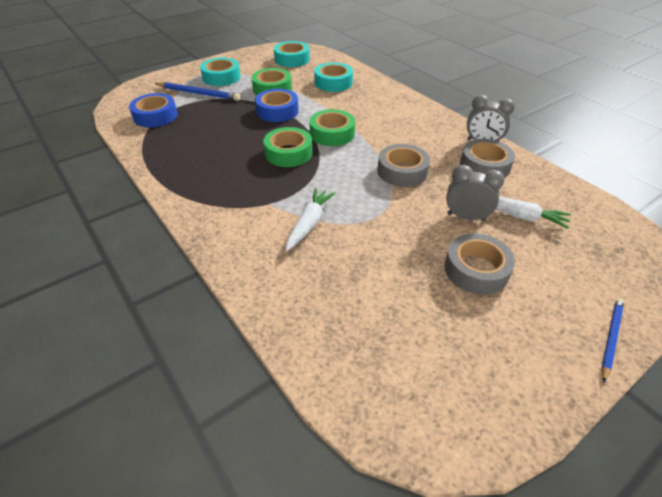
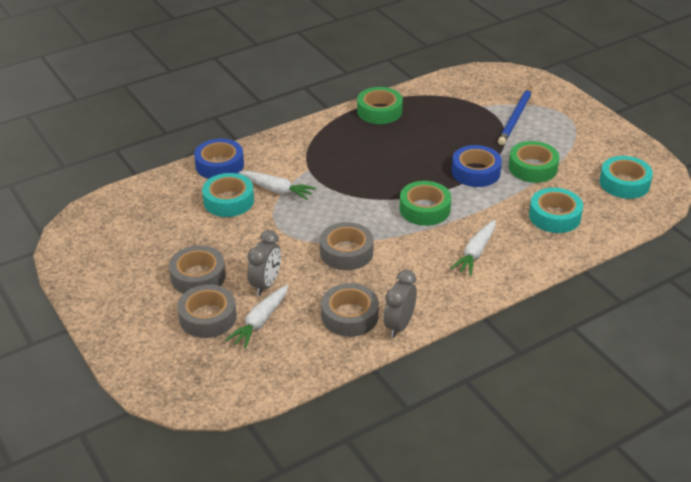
camera: 95 degrees right, 5 degrees down
blue tape [129,93,178,127] -> blue tape moved to [194,139,244,179]
turquoise tape [200,58,240,86] -> turquoise tape moved to [202,173,254,217]
green tape [263,127,312,167] -> green tape moved to [357,87,403,124]
blue pencil [602,298,624,382] -> none
none -> grey tape [177,284,237,338]
none -> white carrot [450,220,496,276]

